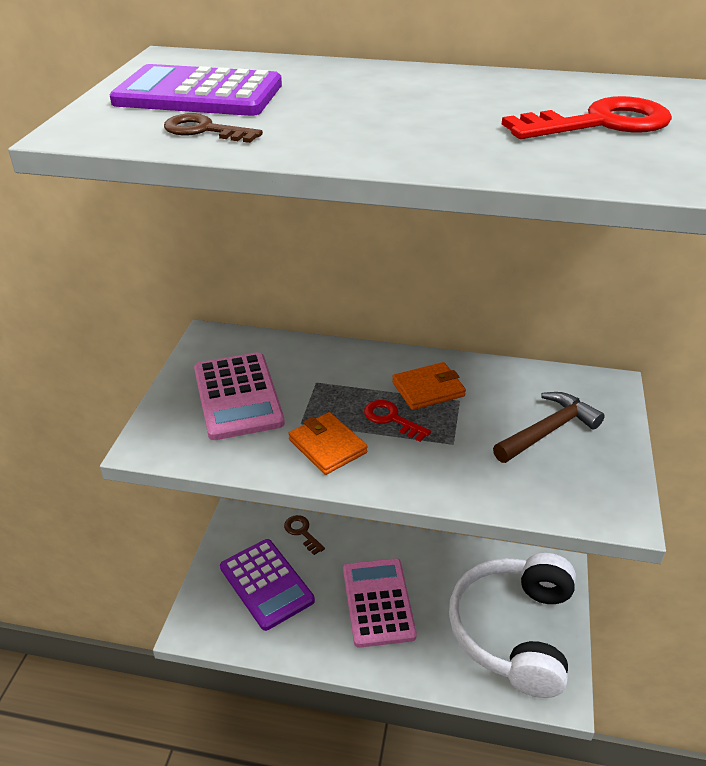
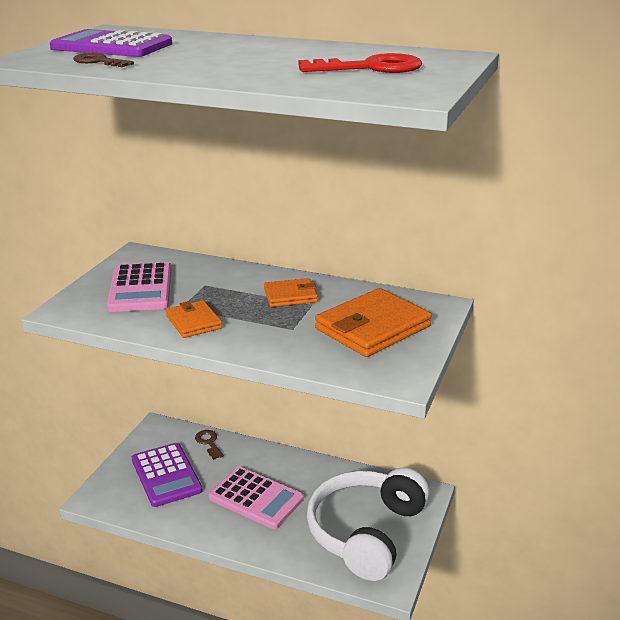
camera: 10 degrees right, 10 degrees down
pink calculator [343,558,417,648] -> pink calculator turned 120 degrees clockwise [208,467,304,529]
red key [364,400,431,442] -> none
brown hammer [493,392,605,463] -> orange wallet [315,288,432,357]

